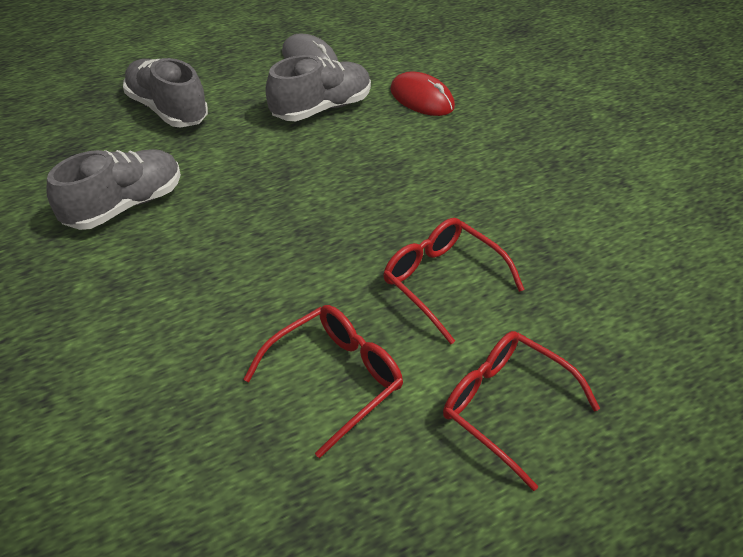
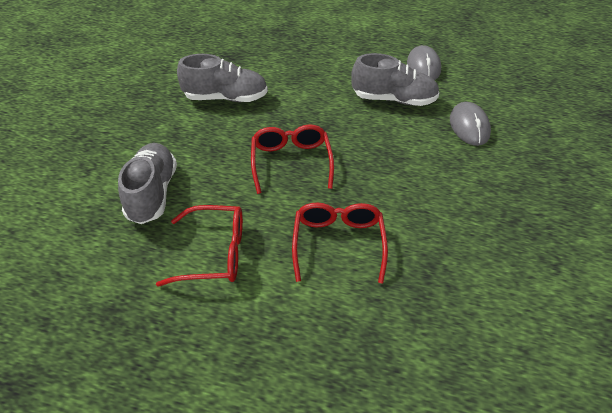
camera: 45 degrees right, 0 degrees up
grey shoe [123,58,208,127] -> grey shoe moved to [118,143,177,224]
red mouse [390,71,455,116] -> grey mouse [450,102,491,146]
red glasses [443,331,600,491] -> red glasses moved to [251,124,334,194]

